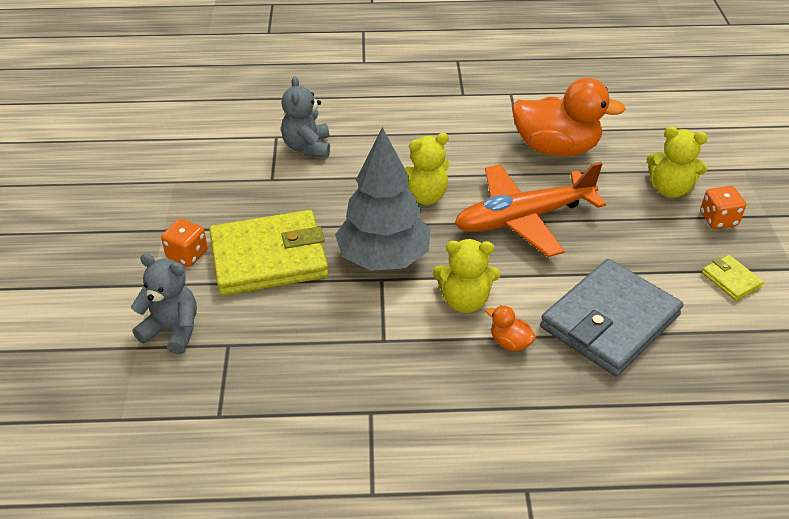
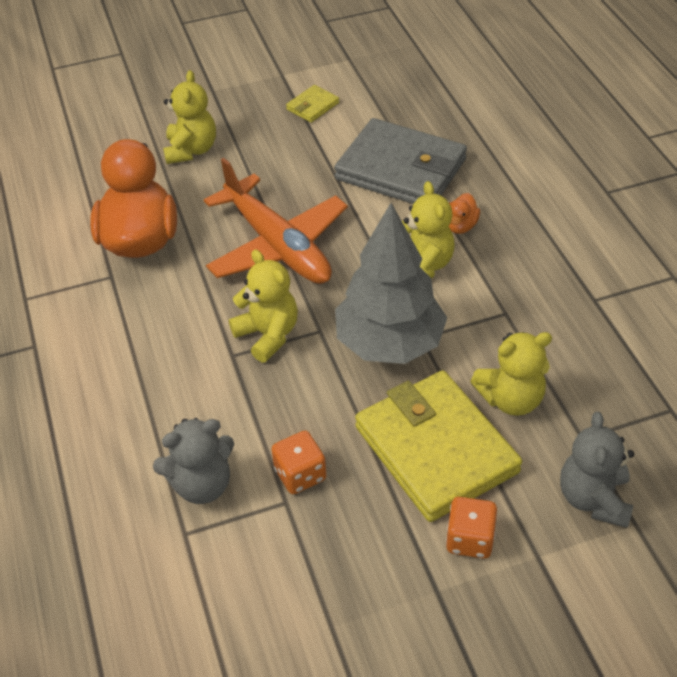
camera: 105 degrees left, 5 degrees up
orange dice [700,186,746,229] -> orange dice moved to [272,431,326,494]
none -> yellow teddy bear [470,332,552,416]

